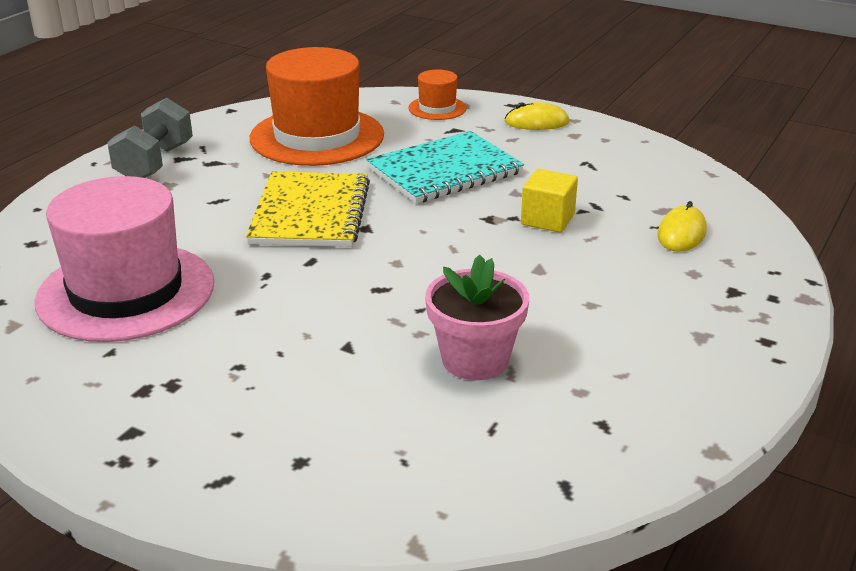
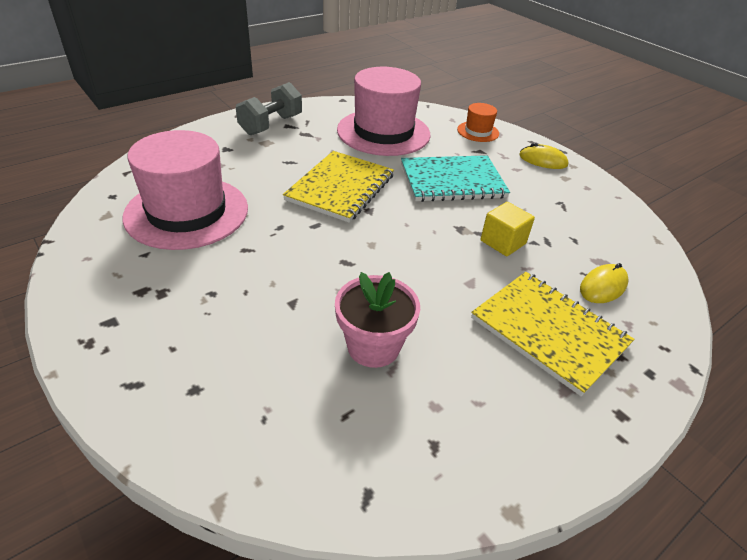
camera: 20 degrees right, 10 degrees up
orange hat [250,47,384,166] -> pink hat [337,67,430,156]
none -> yellow notebook [471,272,634,397]

